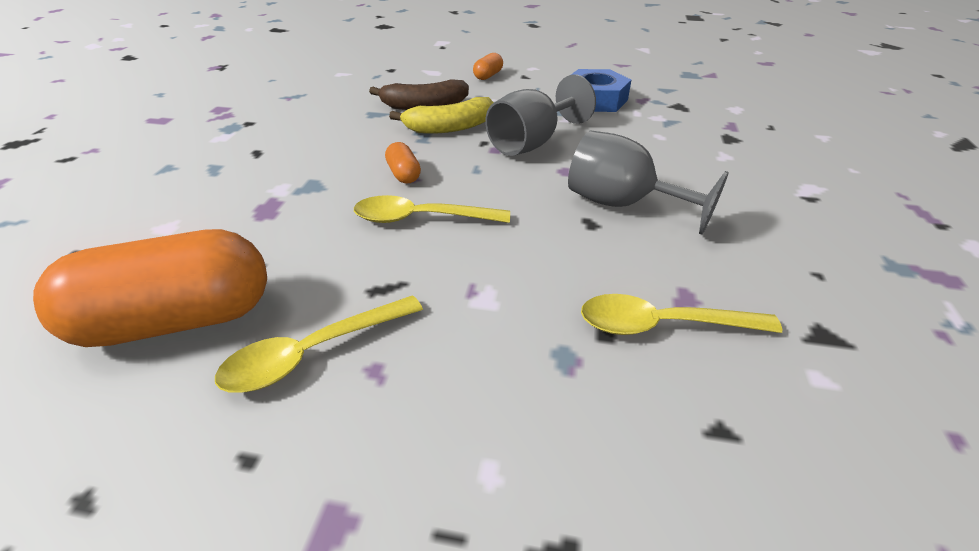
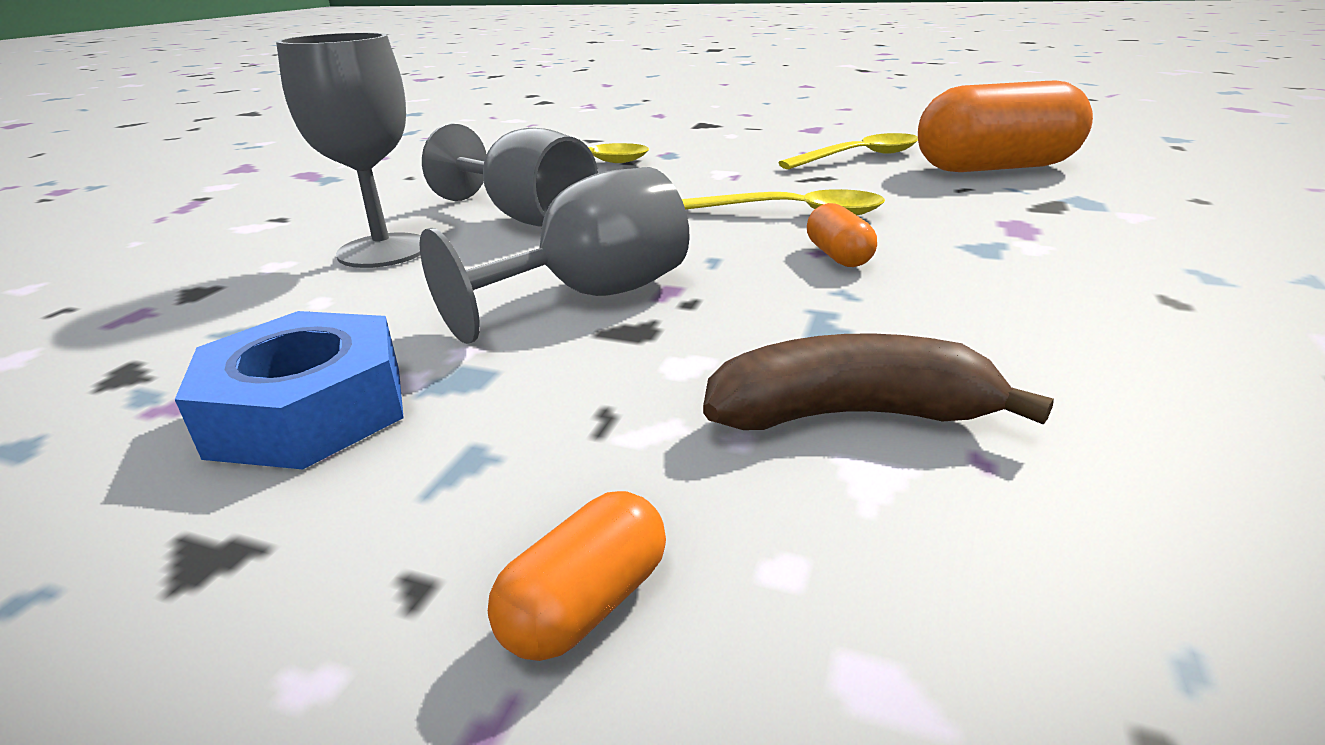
camera: 170 degrees left, 10 degrees down
yellow banana [389,97,494,134] -> none
none -> grey goblet [276,33,421,268]

